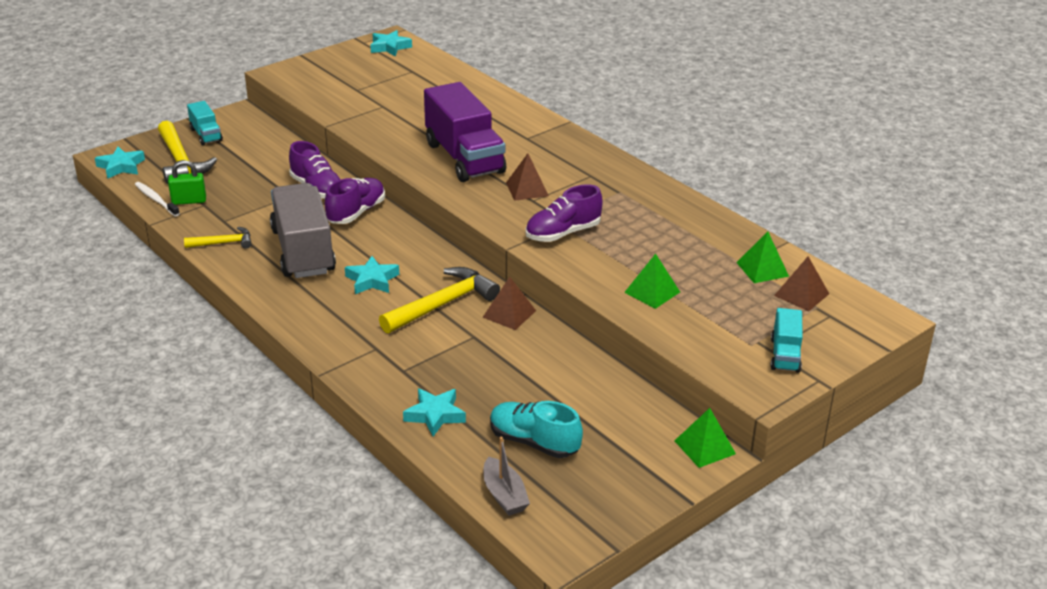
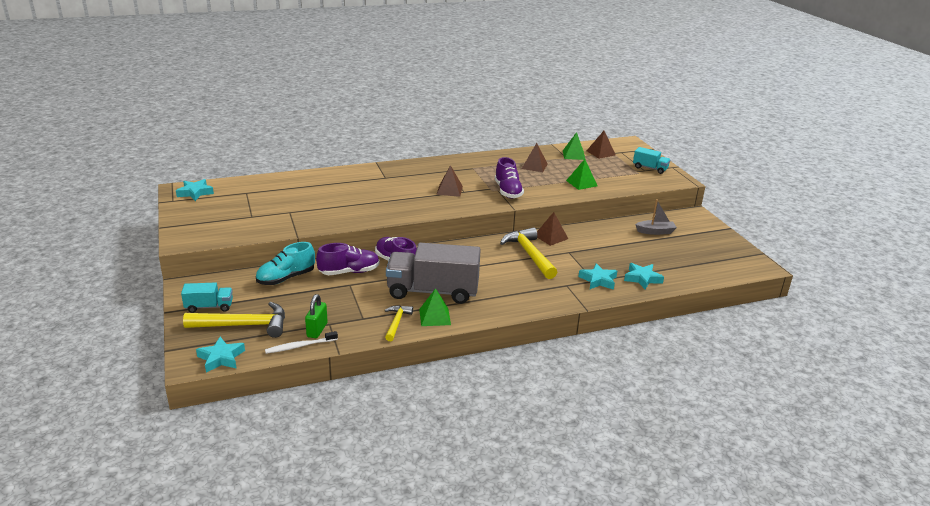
camera: 70 degrees left, 5 degrees down
turquoise star [345,256,399,294] -> turquoise star moved to [578,263,617,290]
purple truck [424,82,506,182] -> none
grey boat [483,437,530,516] -> grey boat moved to [635,199,677,235]
turquoise shoe [490,401,583,458] -> turquoise shoe moved to [256,242,315,285]
green pyramid [674,408,736,468] -> green pyramid moved to [419,288,451,326]
none -> brown pyramid [522,143,547,172]

